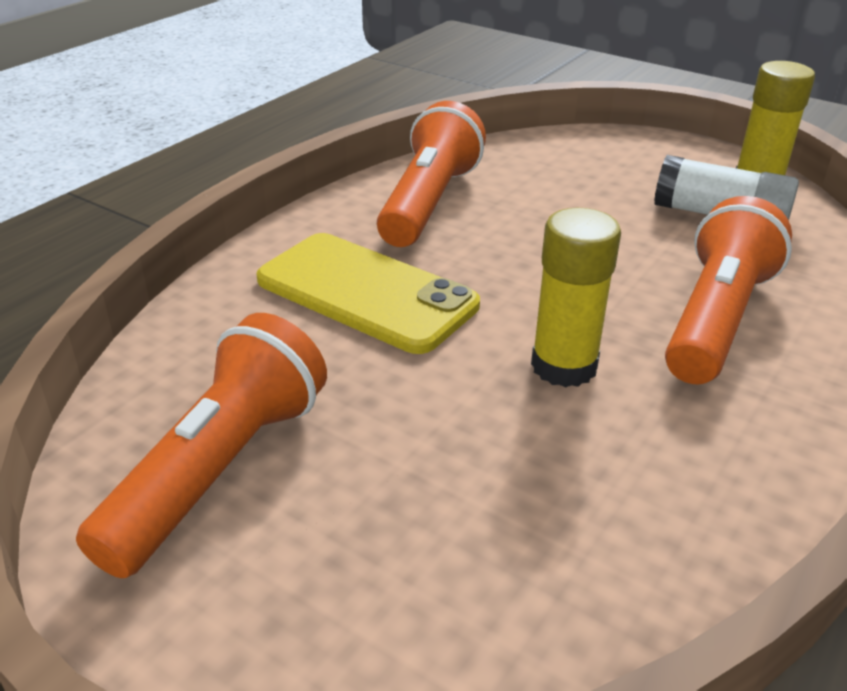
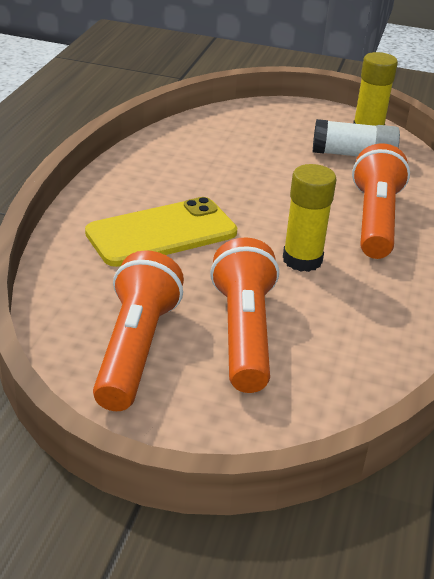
camera: 20 degrees left, 0 degrees up
yellow phone [256,233,480,354] -> yellow phone turned 45 degrees counterclockwise [85,197,237,267]
orange flashlight [377,101,486,247] -> orange flashlight moved to [210,238,279,393]

